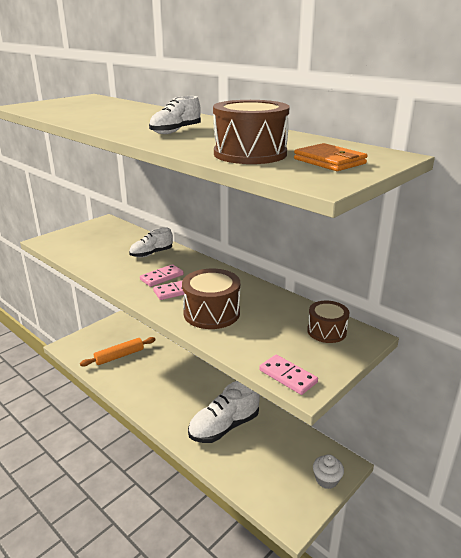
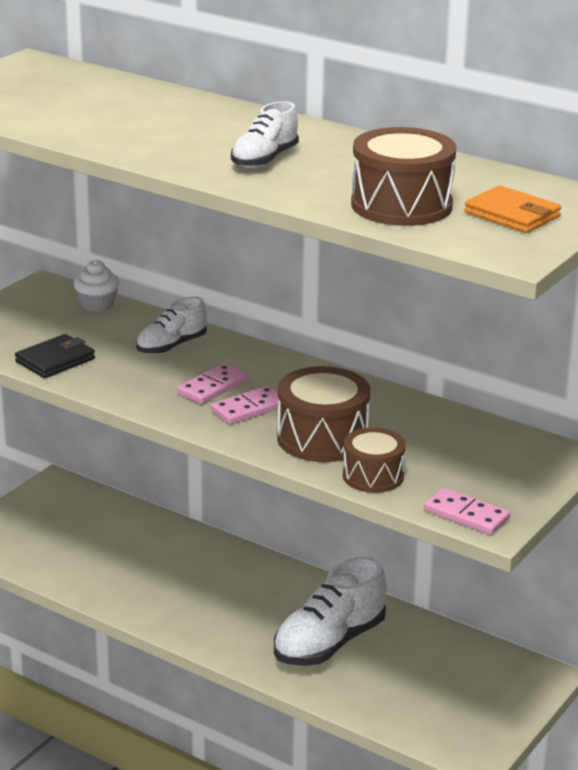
camera: 10 degrees left, 0 degrees up
orange rolling pin [80,337,156,366] -> none
brown drum [307,301,350,343] -> brown drum moved to [343,427,406,493]
white cupcake [313,454,344,489] -> white cupcake moved to [74,260,119,312]
none -> black wallet [15,334,95,378]

